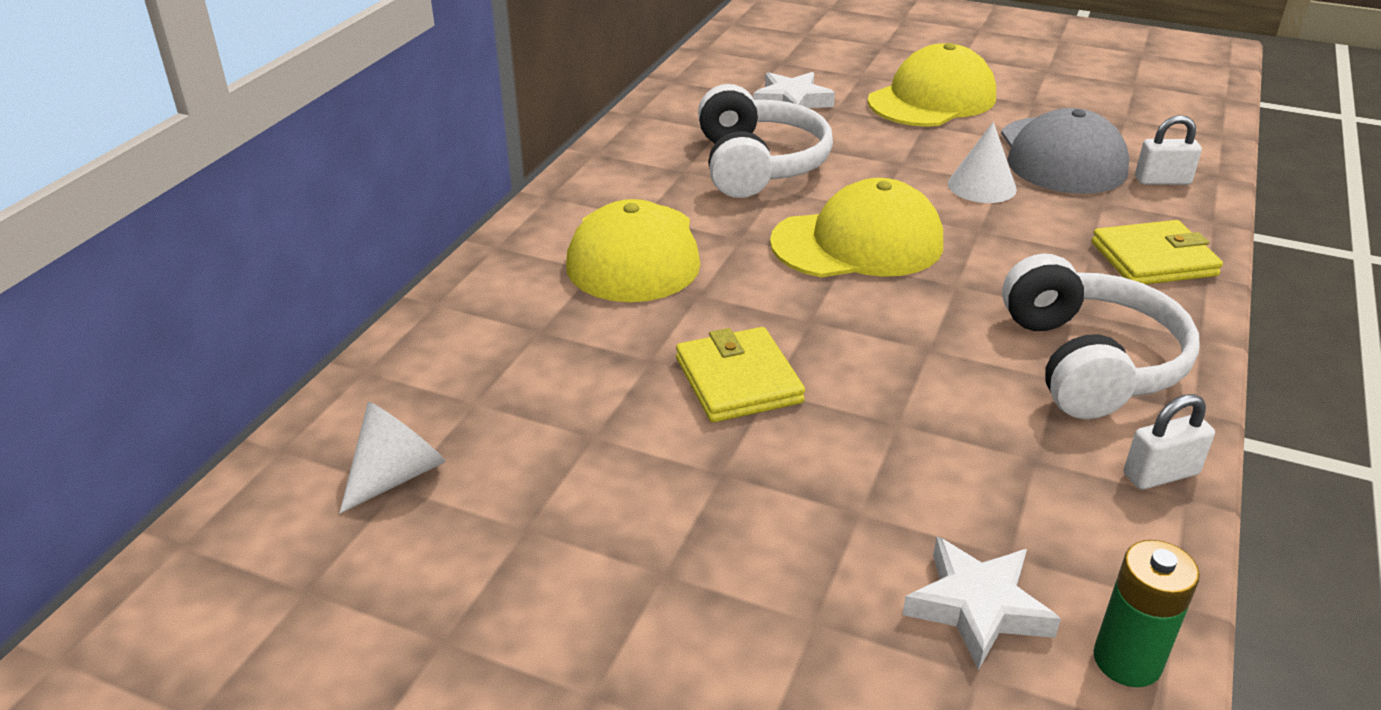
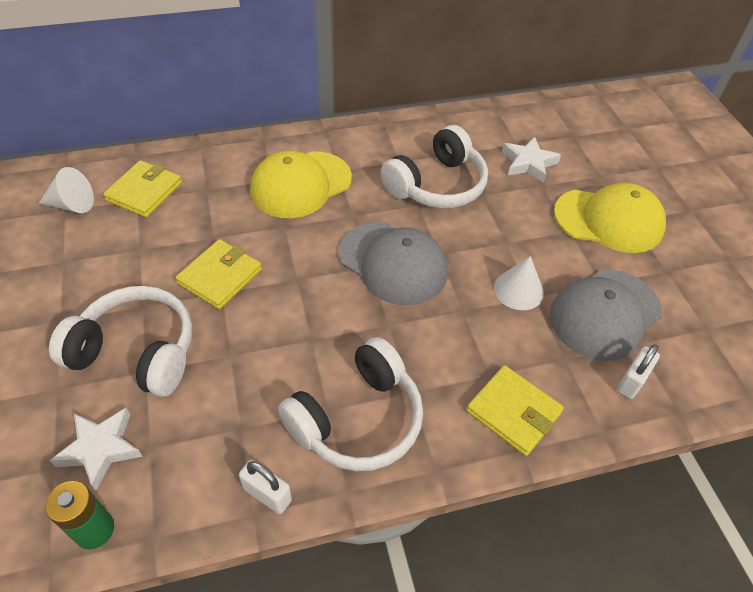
camera: 50 degrees right, 15 degrees up
yellow cap [770,178,943,277] -> grey cap [339,222,448,306]
white padlock [1135,115,1202,185] -> white padlock turned 75 degrees clockwise [617,344,660,399]
none -> white headphones [49,286,192,397]
none -> yellow wallet [103,160,182,217]

